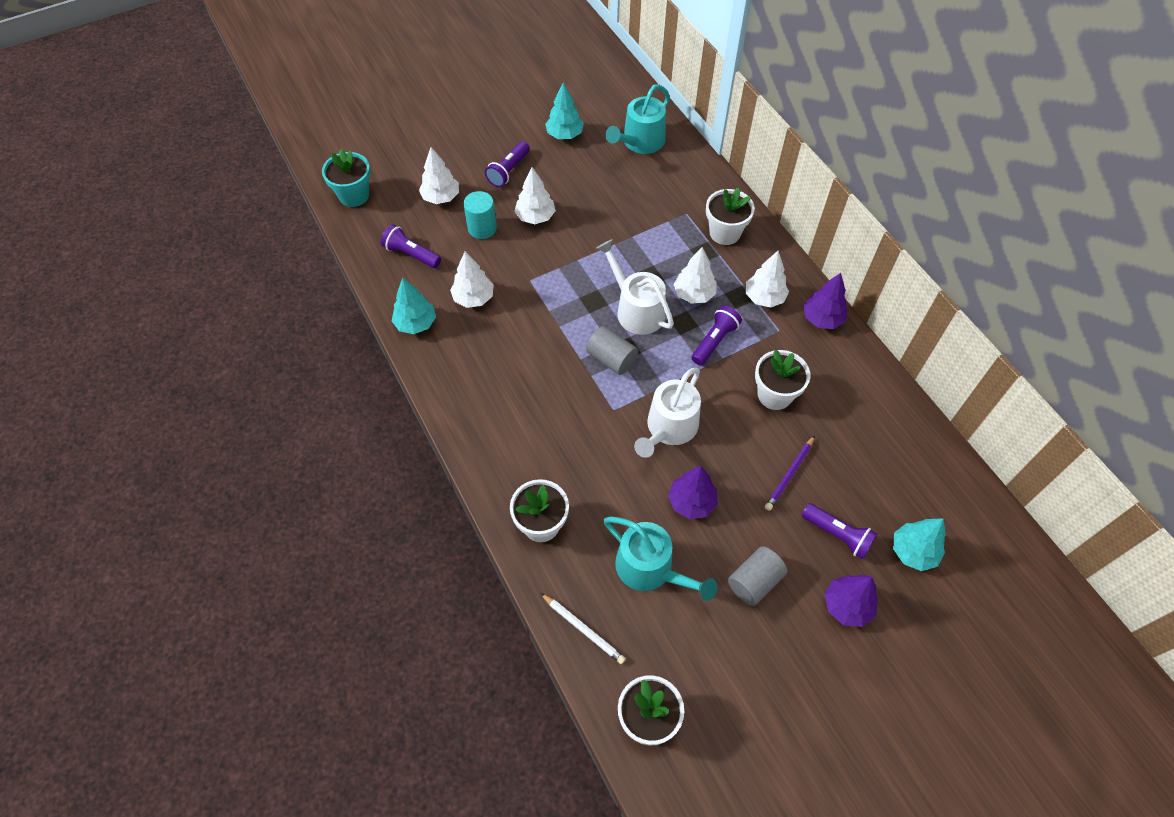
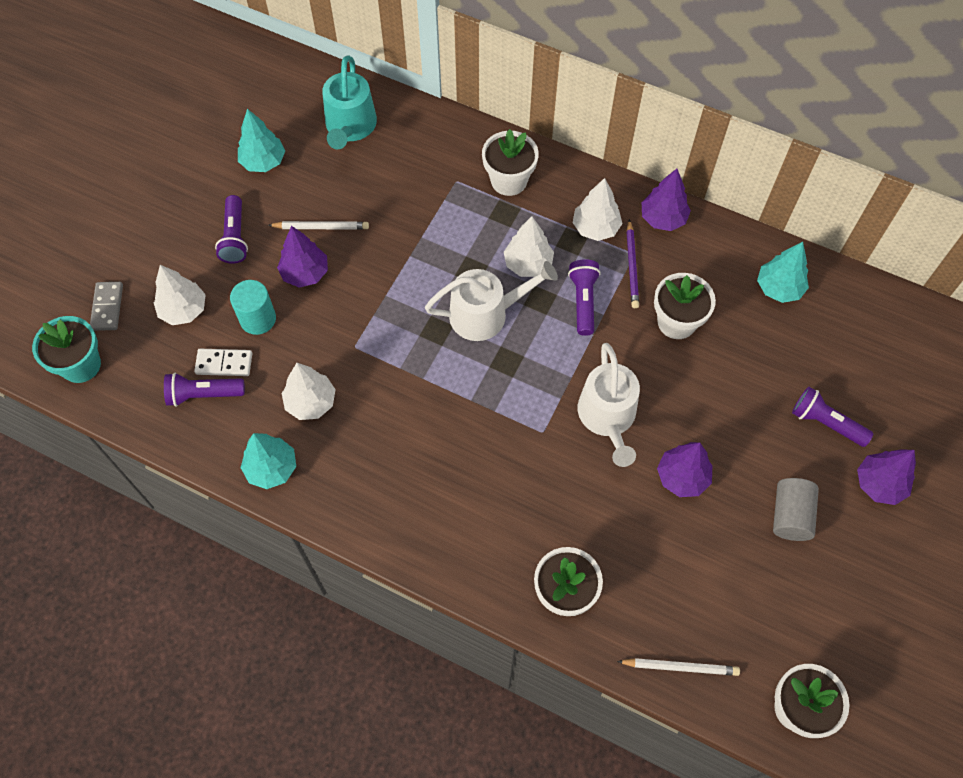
camera: 35 degrees left, 5 degrees up
white tree [514,167,556,224] -> purple tree [277,226,328,288]
grey cylinder [586,326,638,375] -> none
white watering can [596,239,674,335] -> white watering can turned 150 degrees clockwise [425,261,558,341]
turquoise watering can [604,517,717,601] -> none
purple pencil [765,435,815,511] -> purple pencil moved to [626,219,639,308]
purple flashlight [801,503,877,560] -> purple flashlight turned 150 degrees counterclockwise [792,387,873,447]
turquoise tree [893,518,946,571] -> turquoise tree moved to [757,242,809,303]
none -> grey domino [90,282,123,331]
none -> white domino [194,349,252,376]
none -> white pencil [268,221,369,230]

